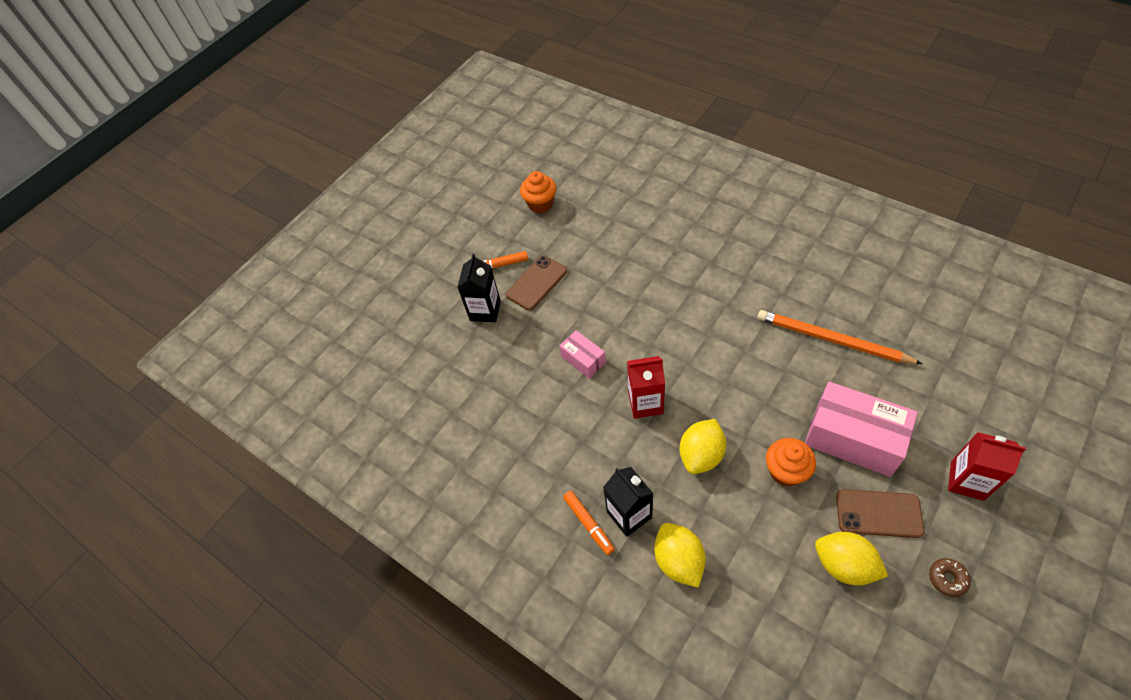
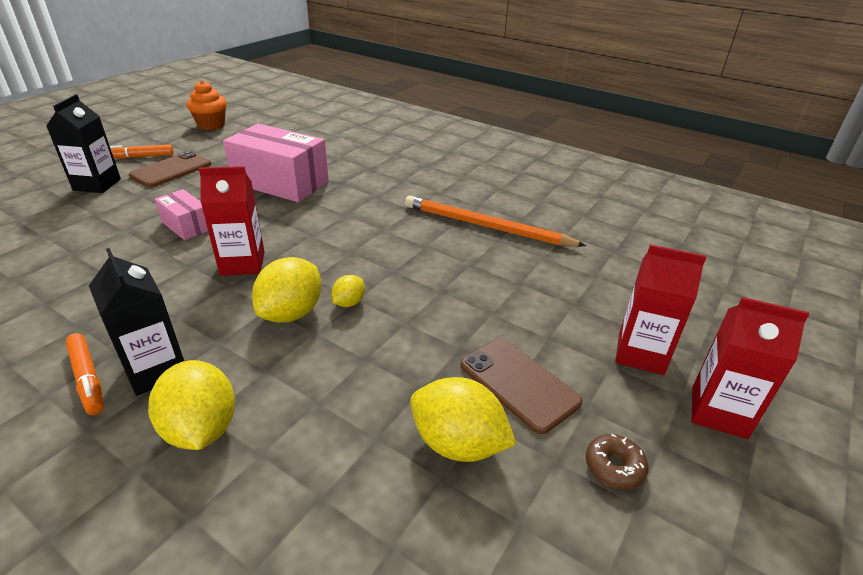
camera: 10 degrees left, 20 degrees down
orange cupcake [766,438,816,487] -> none
pink box [805,382,918,477] -> pink box moved to [223,124,329,202]
brown phone [836,489,924,538] -> brown phone turned 45 degrees clockwise [460,338,583,434]
none -> yellow lemon [331,275,365,307]
none -> red carton [692,297,809,439]

